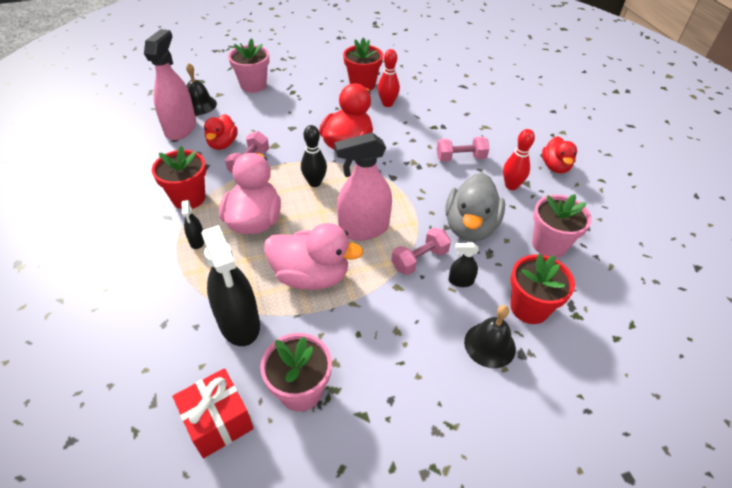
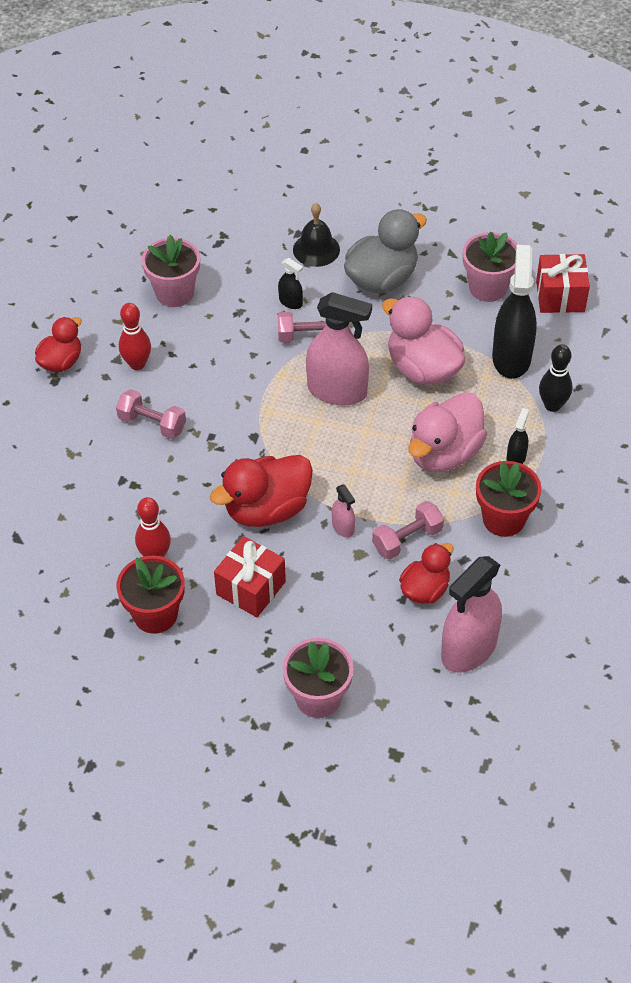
camera: 145 degrees left, 5 degrees up
black bell [186,63,217,115] -> none
black bowling pin [301,125,327,187] -> black bowling pin moved to [539,344,573,412]
grey duck [445,173,505,242] -> grey duck moved to [344,209,427,293]
red flower pot [510,253,575,324] -> none
none -> red gift [214,536,286,617]
none -> pink spray bottle [332,484,355,538]

